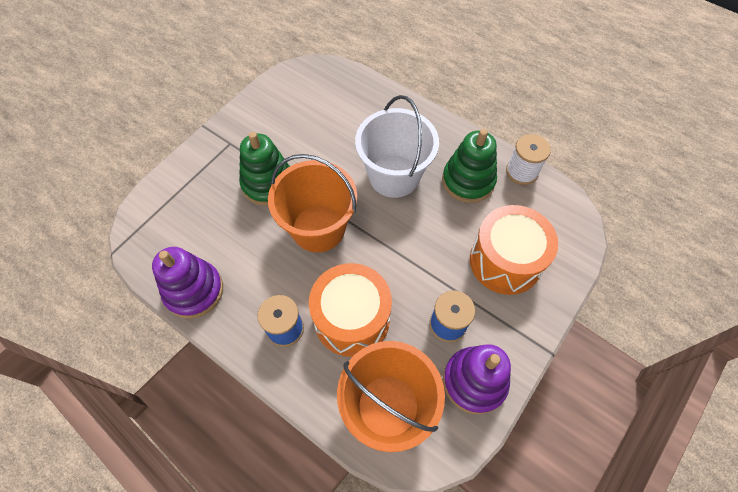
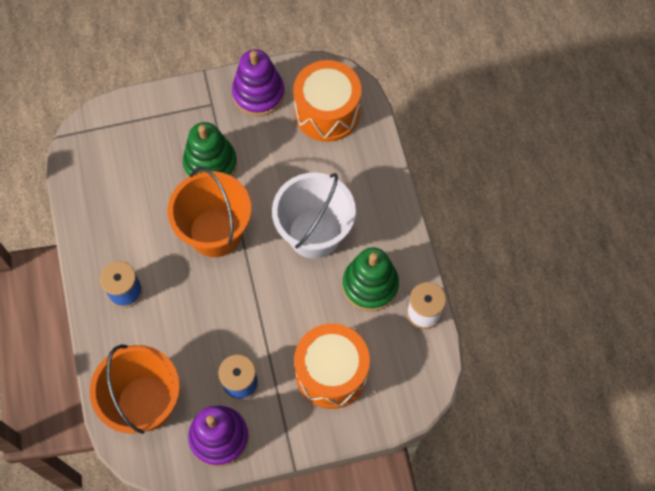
camera: 40 degrees right, 5 degrees up
purple stacking toy [152,247,223,319] -> purple stacking toy moved to [232,49,285,116]
orange drum [309,263,392,357] -> orange drum moved to [293,60,362,142]

